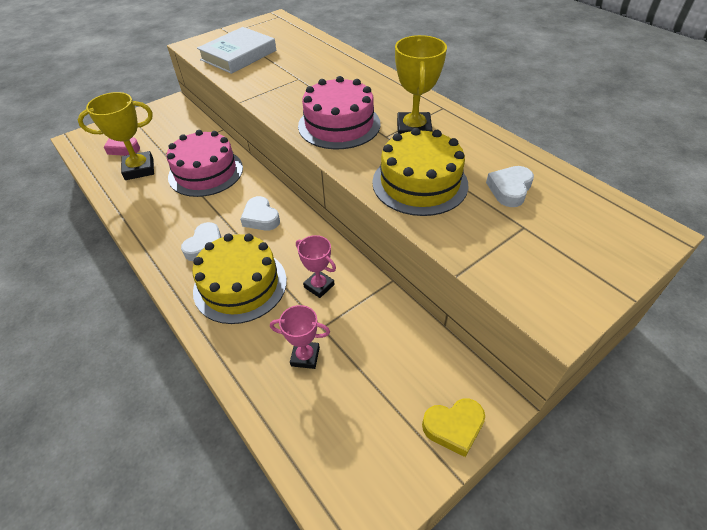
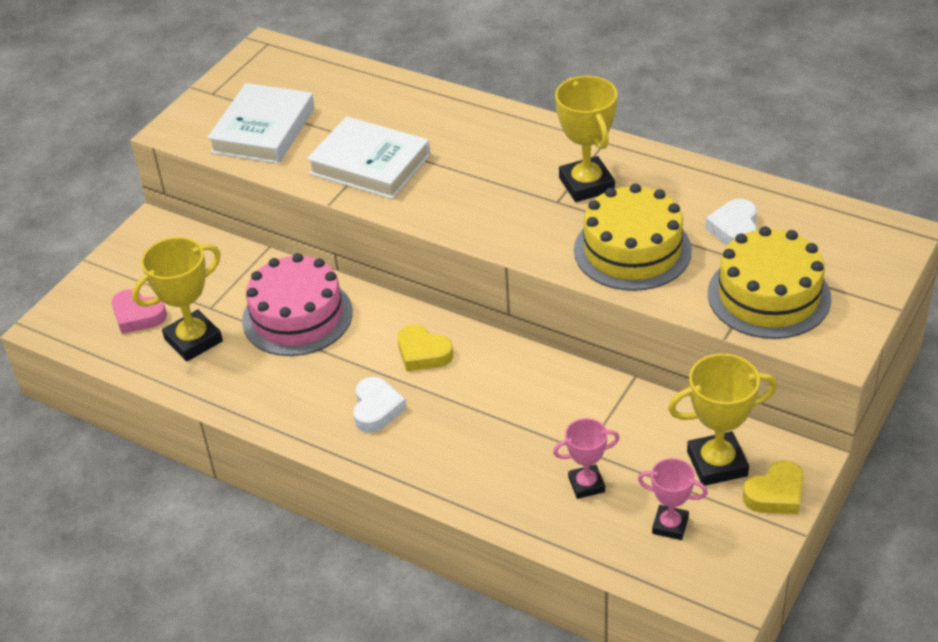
camera: 20 degrees left, 5 degrees down
yellow cake [192,234,287,324] -> yellow cake moved to [708,226,831,339]
white heart [240,196,280,231] -> yellow heart [397,325,453,371]
pink trophy [296,235,336,298] -> pink trophy moved to [638,458,708,540]
pink cake [298,76,381,149] -> none
none -> white book [307,116,430,199]
none -> yellow trophy [668,354,777,486]

